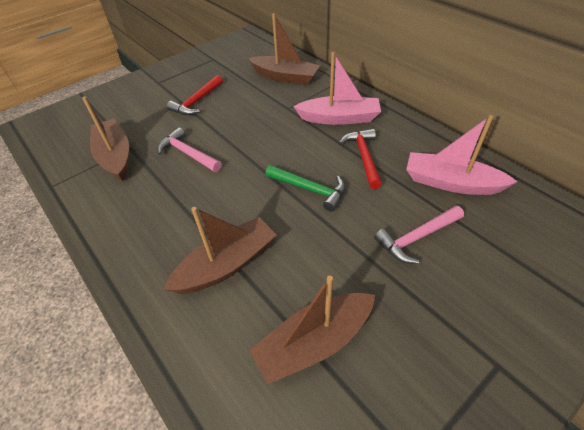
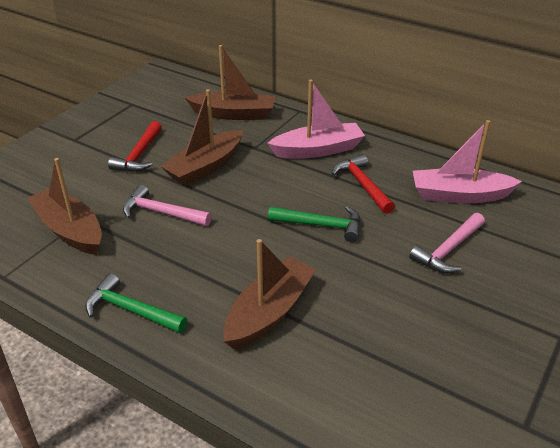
camera: 20 degrees left, 10 degrees down
brown boat [249,276,375,384] -> brown boat moved to [161,89,243,186]
none -> green hammer [85,273,187,333]

